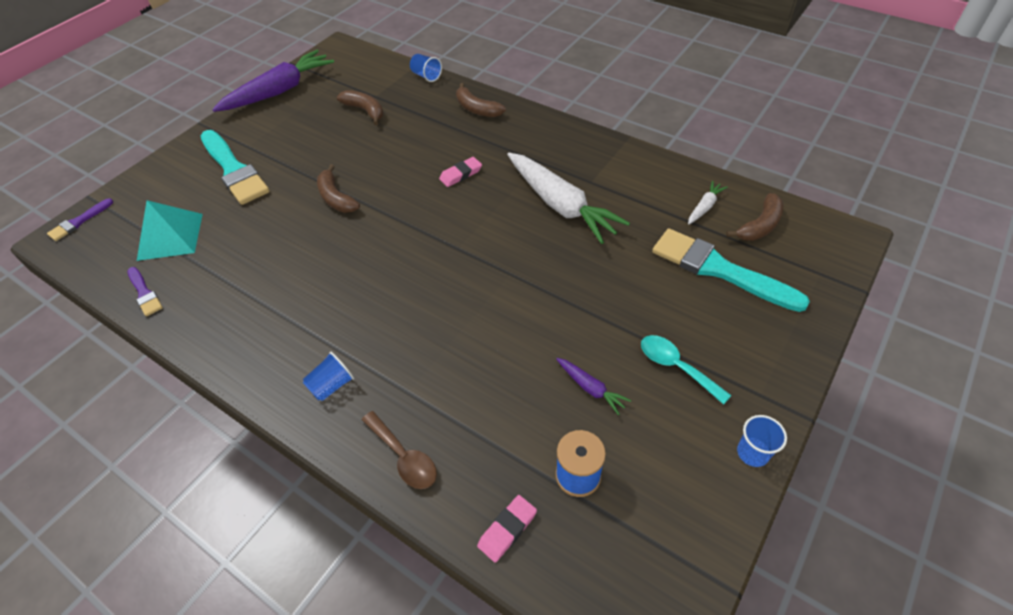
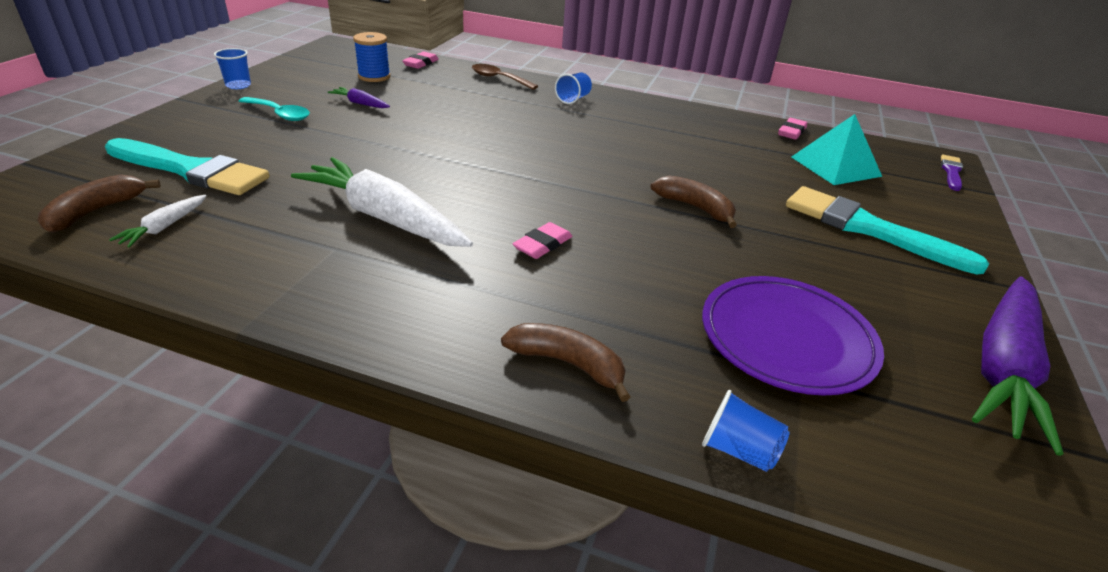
camera: 160 degrees right, 15 degrees down
purple brush [127,267,163,316] -> pink eraser [778,118,807,140]
brown banana [337,90,384,125] -> purple plate [702,276,884,396]

